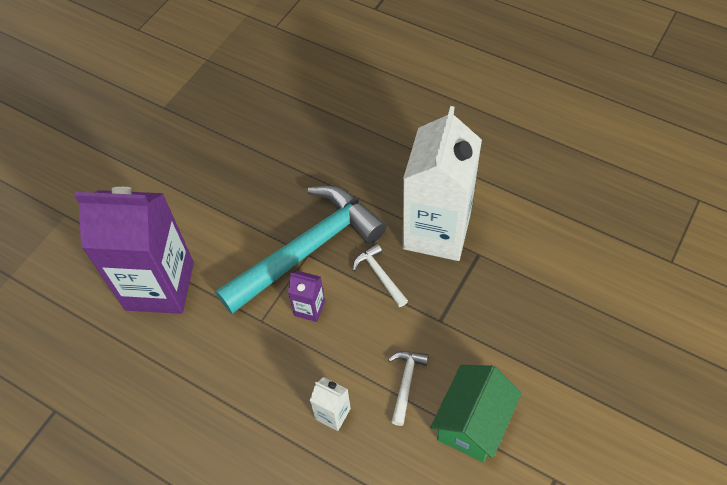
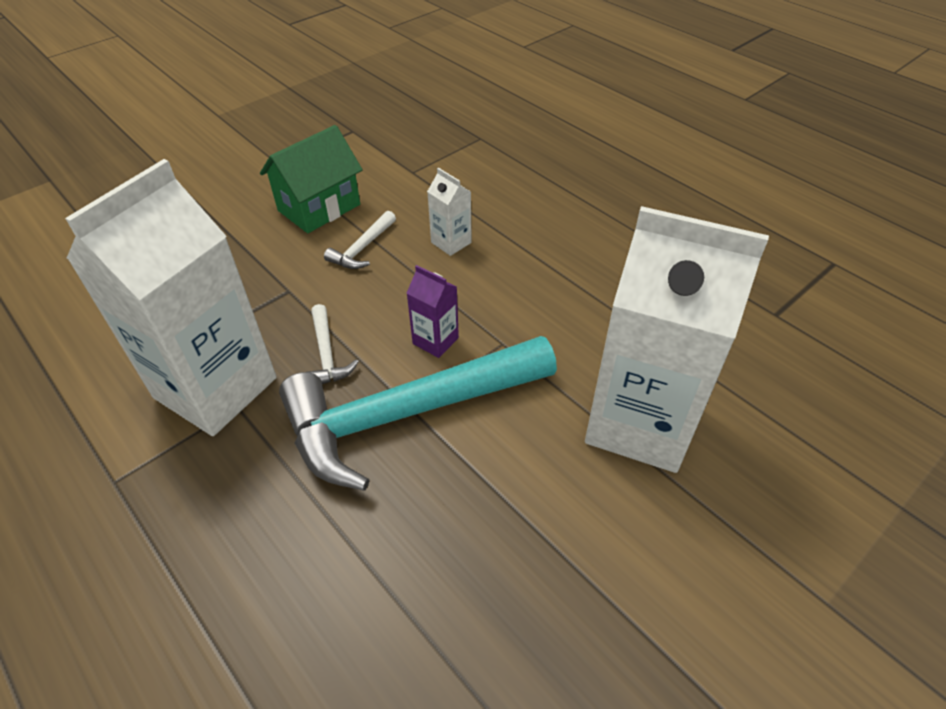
camera: 165 degrees left, 10 degrees down
purple carton [74,187,194,314] -> white carton [585,206,769,473]

